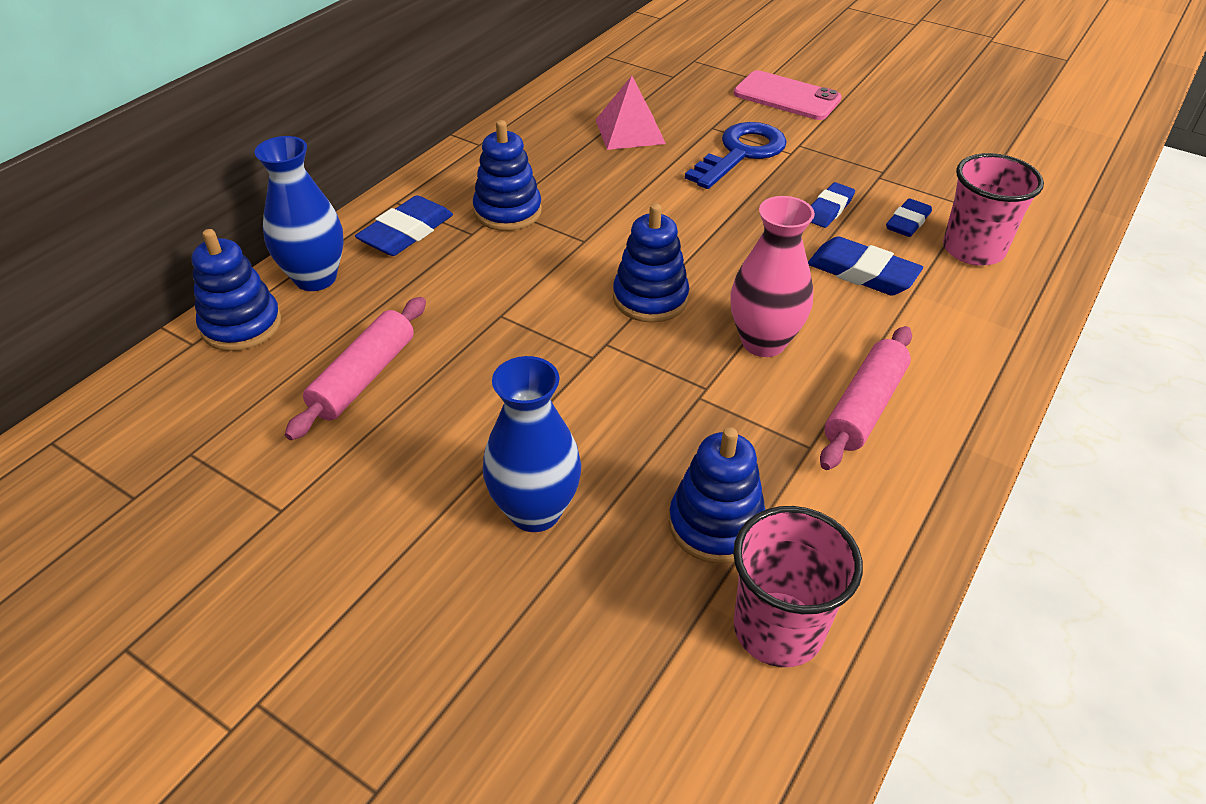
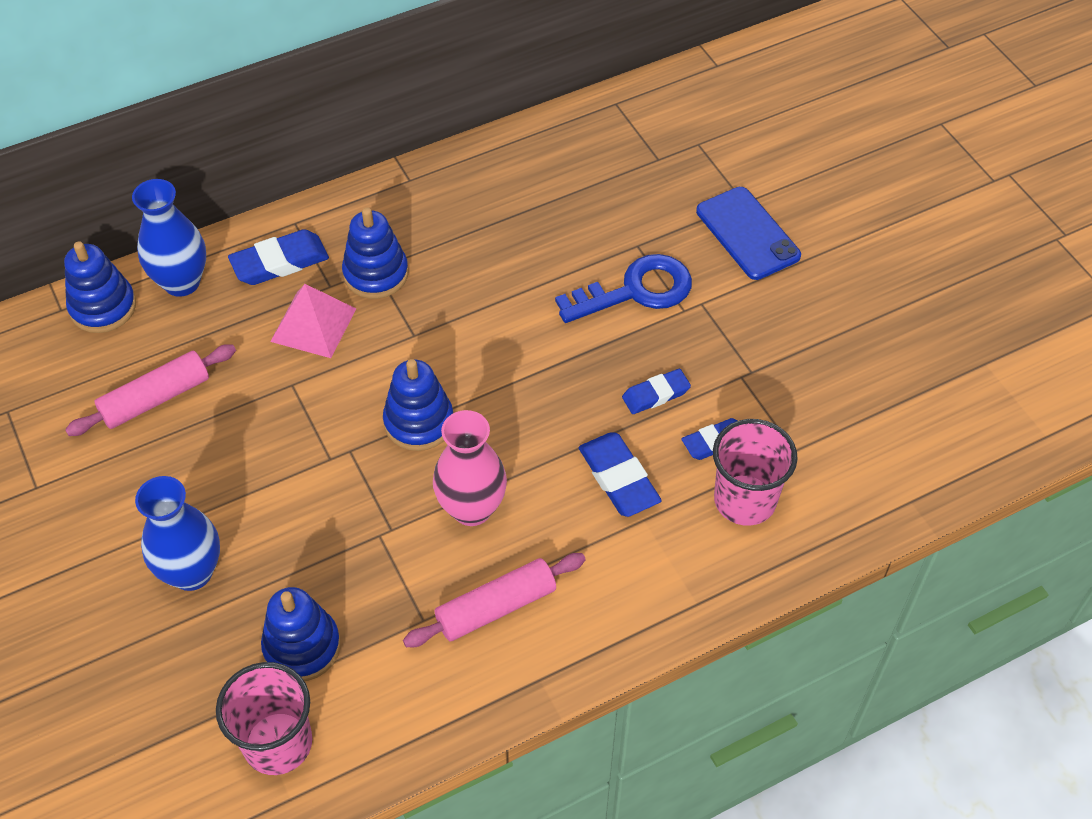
camera: 30 degrees right, 10 degrees up
pink pyramid [596,76,666,150] -> pink pyramid moved to [270,284,356,358]
pink phone [733,70,842,120] -> blue phone [696,187,801,280]

